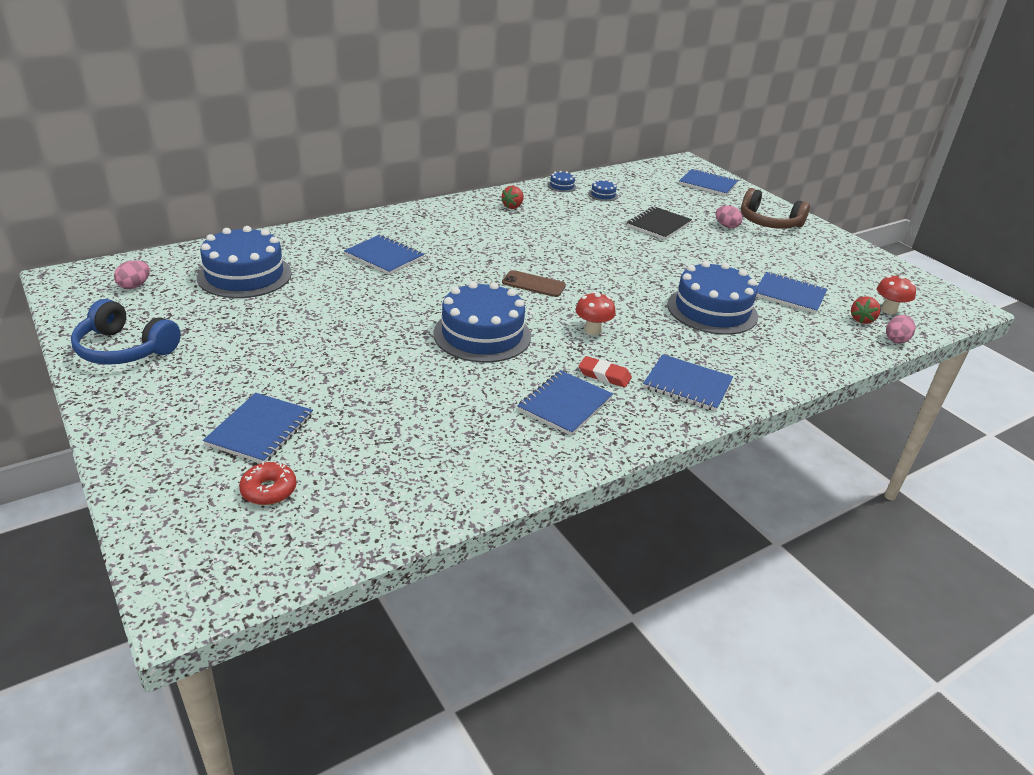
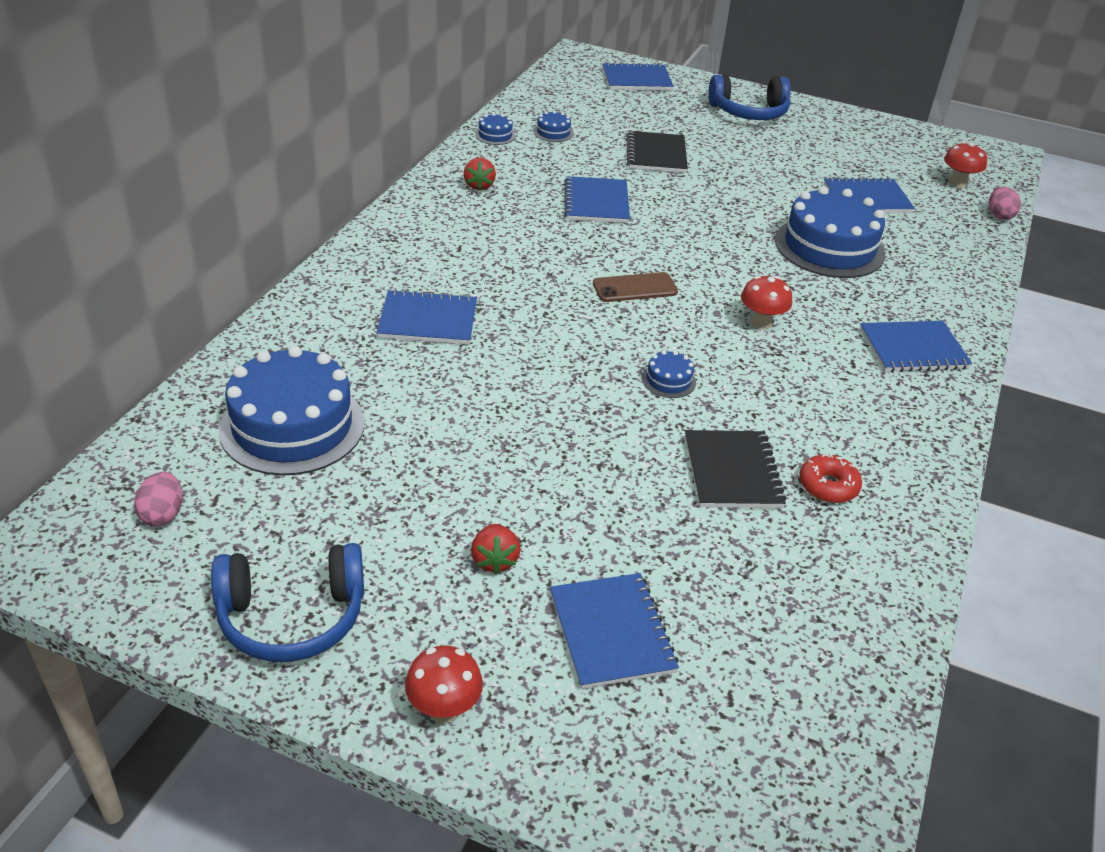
camera: 35 degrees left, 5 degrees up
red donut [239,461,297,505] -> red donut moved to [799,454,862,503]
blue cake [433,281,531,363] -> blue cake [642,350,696,398], size x0.42
blue notebook [517,370,613,436] -> blue notebook moved to [564,176,630,223]
red eraser [579,356,632,388] -> none
pink egg [716,205,743,228] -> none
brown headphones [741,188,810,229] -> blue headphones [708,75,791,120]
red strawberry [851,296,881,324] -> red strawberry moved to [471,524,521,574]
none -> red mushroom [405,645,483,723]
none -> black notebook [685,430,786,508]

